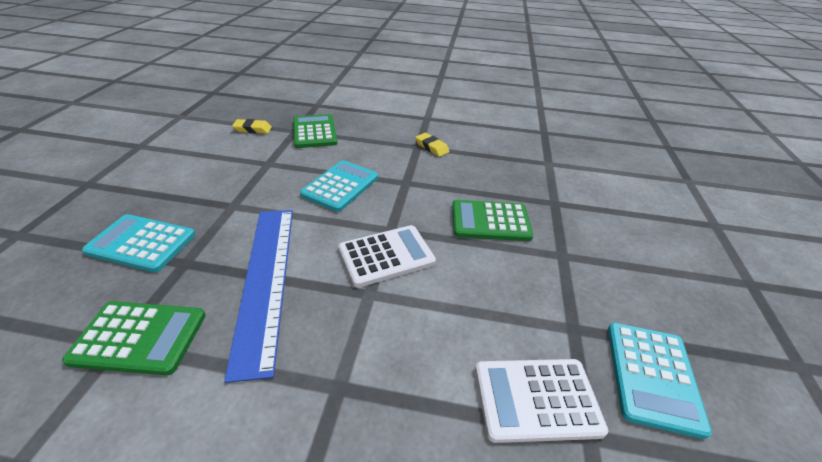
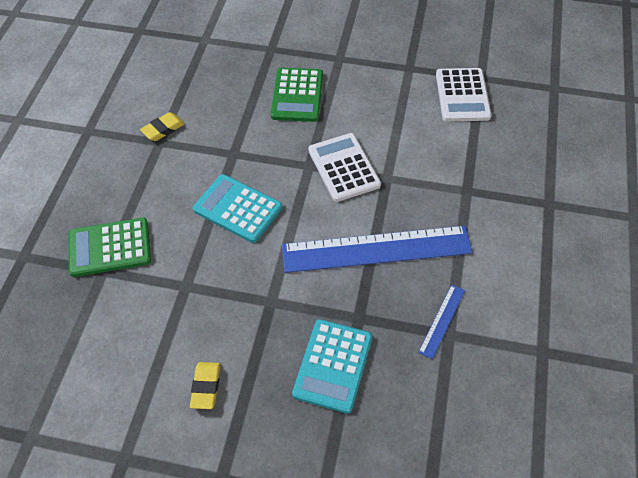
camera: 85 degrees left, 15 degrees up
green calculator [62,301,206,375] -> blue ruler [418,285,465,359]
yellow eraser [232,119,272,134] -> yellow eraser moved to [190,362,220,409]
turquoise calculator [608,323,712,439] -> none

